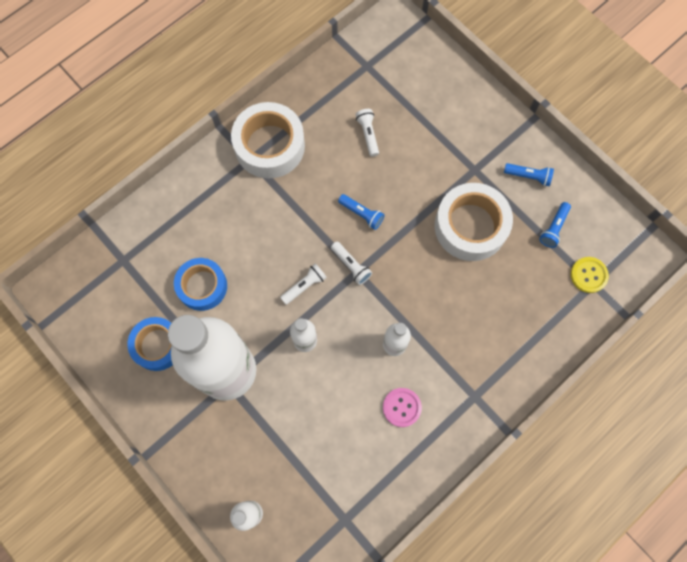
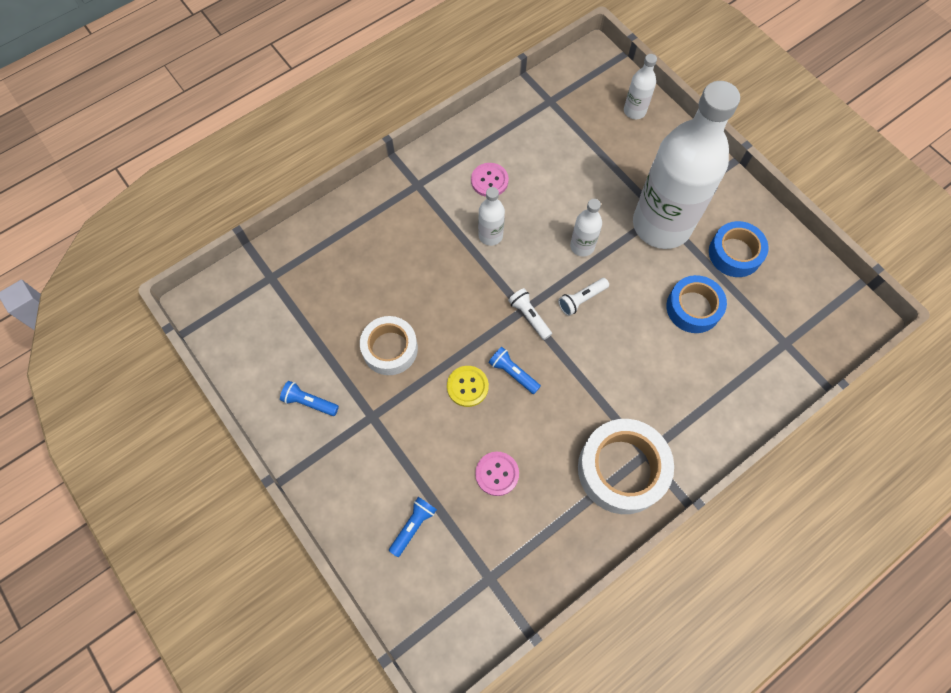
camera: 175 degrees left, 5 degrees down
white flashlight [355,109,379,157] -> pink button [475,452,519,496]
white tape [435,183,513,261] -> white tape [360,316,418,375], size x0.67
blue flashlight [539,202,571,248] -> blue flashlight moved to [389,497,437,557]
yellow button [571,257,609,293] -> yellow button moved to [447,366,489,407]

